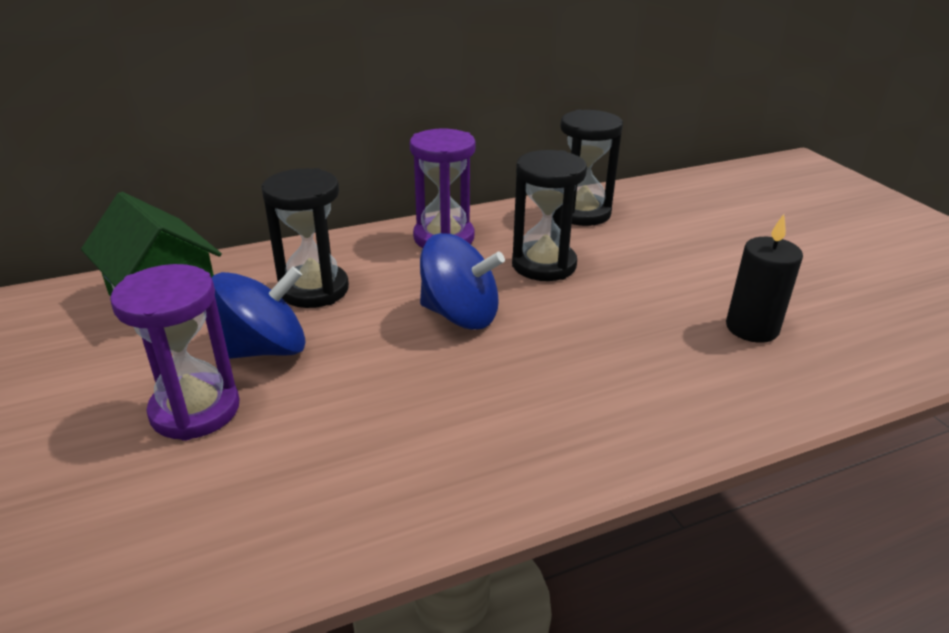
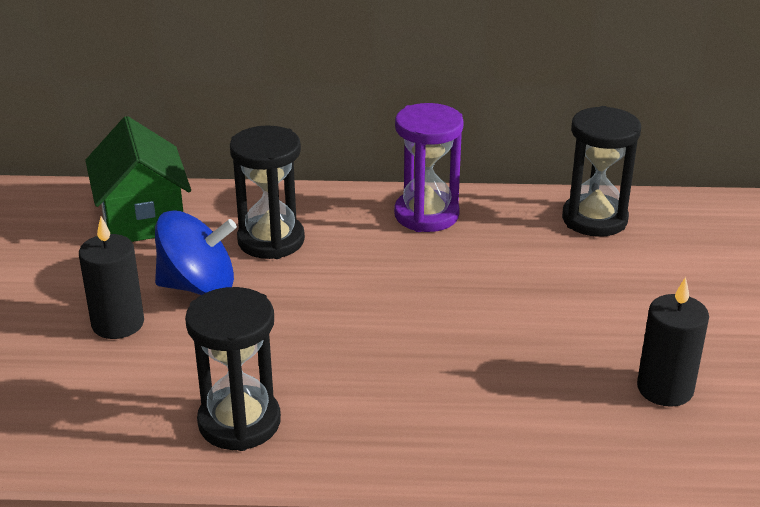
camera: 25 degrees right, 0 degrees up
purple hourglass [110,264,240,441] -> black candle [79,217,144,339]
blue spinning top [420,233,505,330] -> none
black hourglass [512,150,587,281] -> black hourglass moved to [185,287,281,451]

